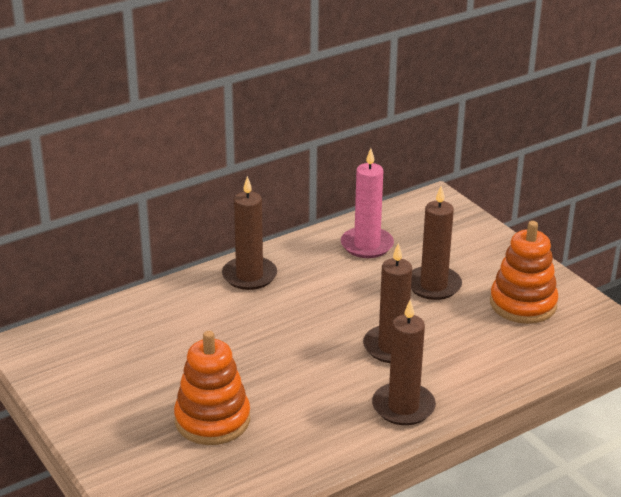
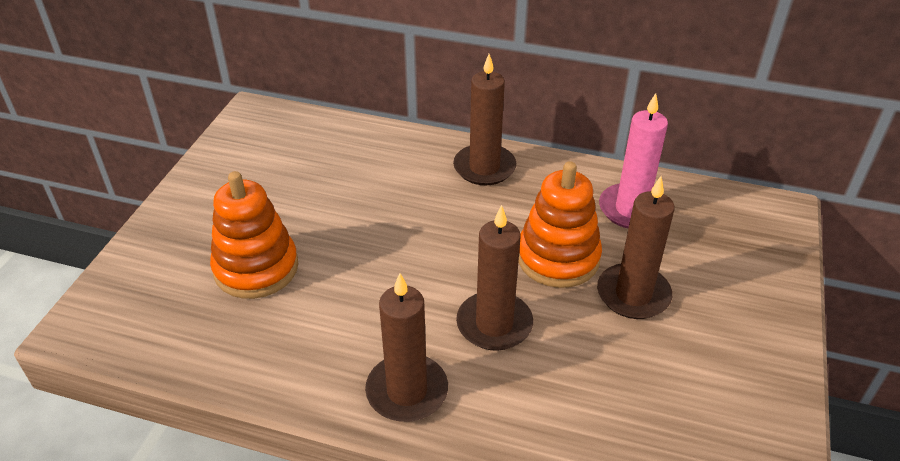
camera: 50 degrees right, 10 degrees up
orange stacking toy [490,221,558,324] -> orange stacking toy moved to [518,161,602,288]

